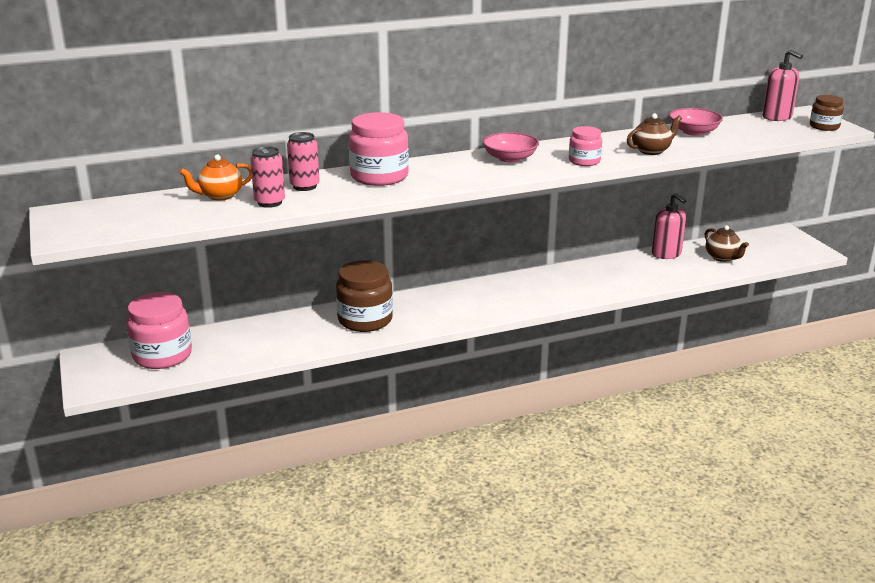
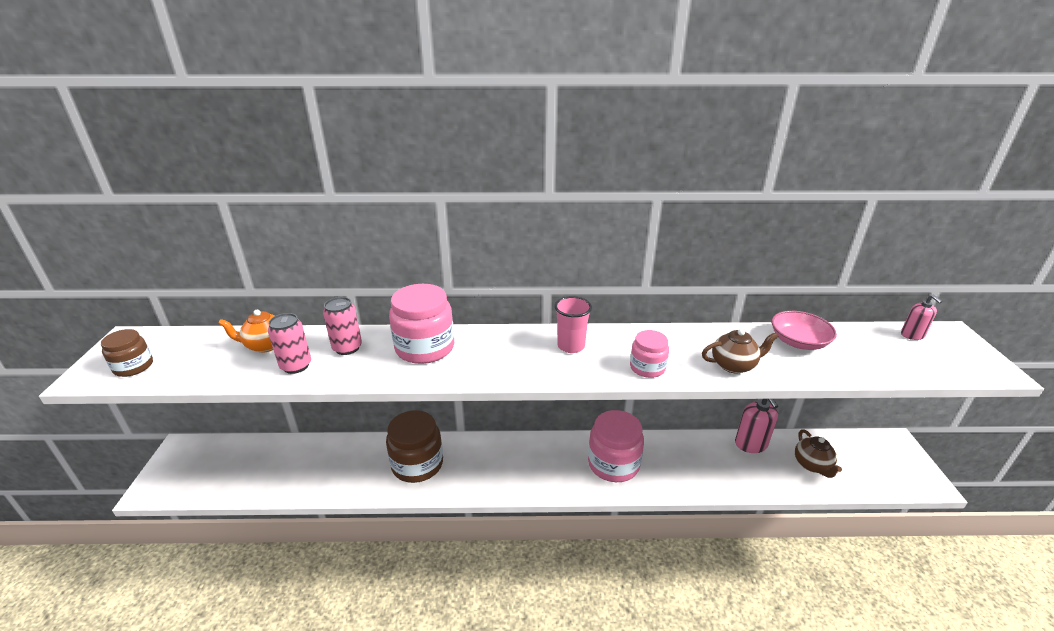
camera: 20 degrees right, 5 degrees up
pink jar [126,292,192,369] -> pink jar moved to [588,410,644,482]
pink bowl [483,132,539,163] -> pink cup [555,296,592,353]
pink soap dispenser [762,50,803,121] -> pink soap dispenser [901,295,942,340], size x0.61
brown jar [810,95,844,131] -> brown jar moved to [101,329,153,377]

